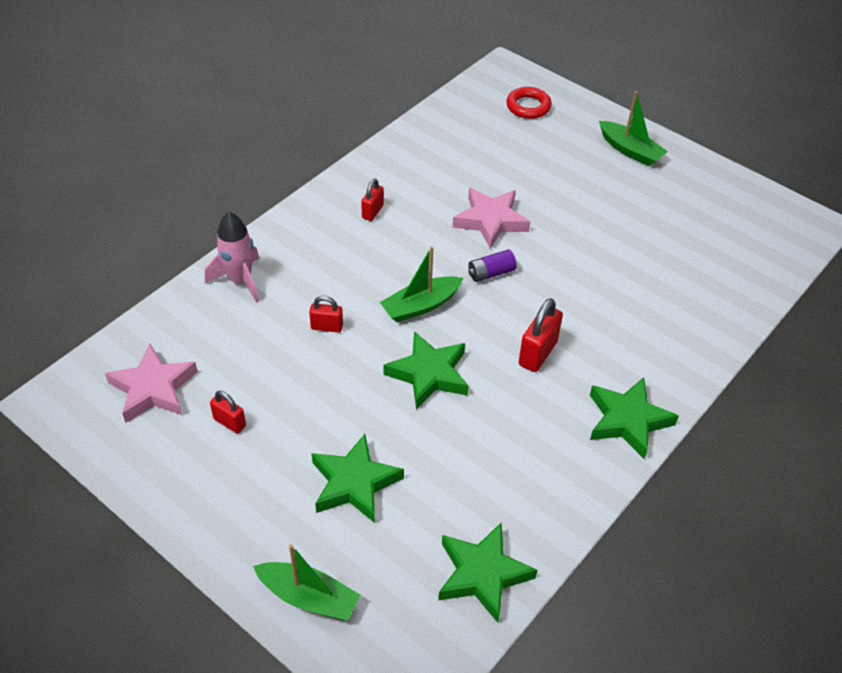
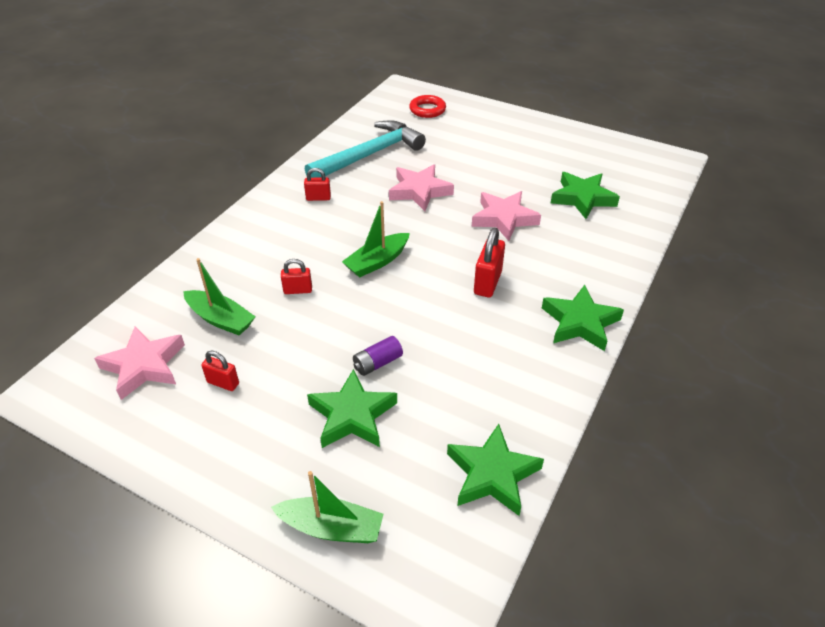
camera: 10 degrees left, 5 degrees down
pink rocket [205,212,259,303] -> none
red padlock [361,179,384,221] -> red padlock turned 75 degrees clockwise [304,168,331,201]
green star [383,331,468,410] -> green star moved to [551,172,620,219]
purple battery [468,250,517,282] -> purple battery moved to [353,336,403,376]
green boat [599,91,668,166] -> green boat moved to [183,258,256,335]
none -> turquoise hammer [305,120,426,178]
none -> pink star [472,191,541,241]

